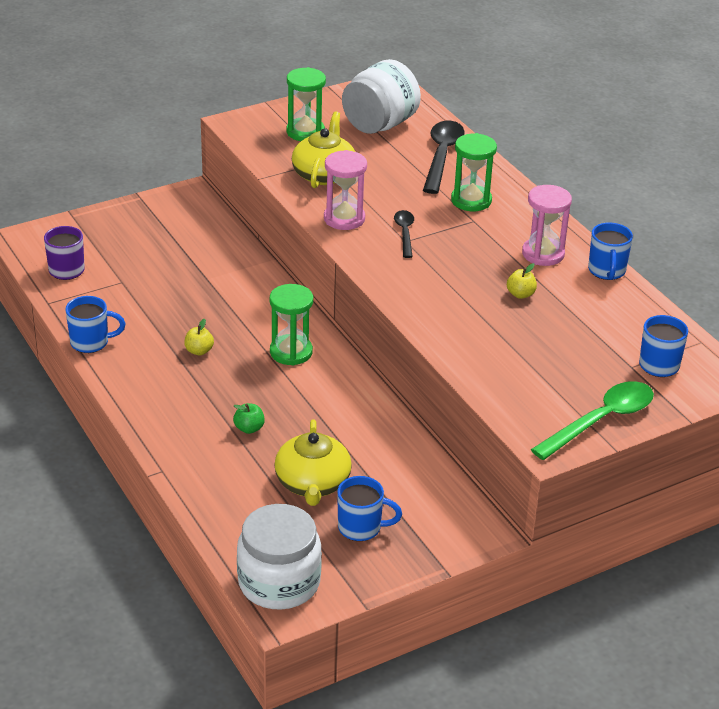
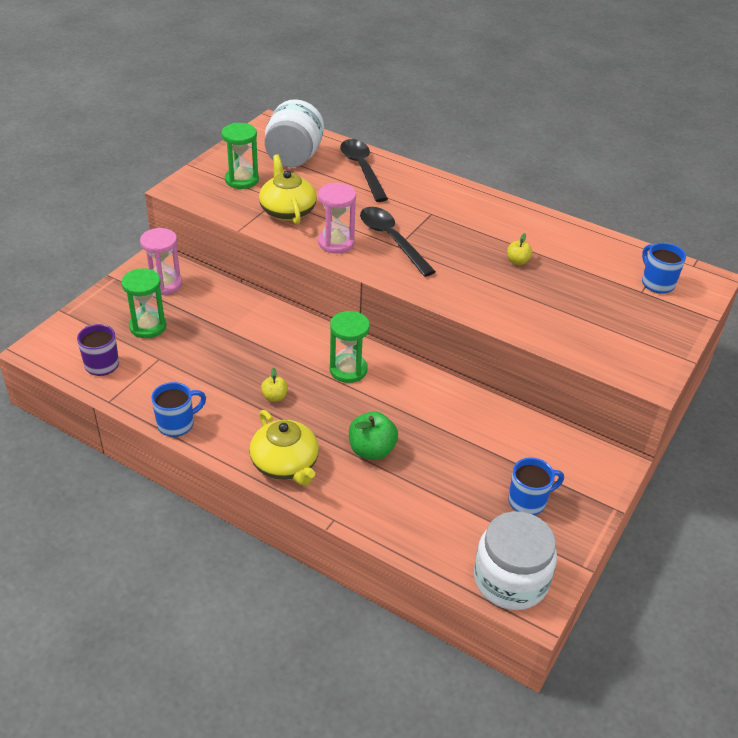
camera: 30 degrees left, 5 degrees up
green apple [233,403,265,434] -> green apple [349,412,398,460], size x1.74
yellow teapot [274,419,352,506] -> yellow teapot moved to [249,410,319,486]
black spoon [394,210,414,258] -> black spoon [360,207,436,277], size x1.77
green hourglass [451,133,497,211] -> green hourglass moved to [121,268,167,338]
pink hourglass [522,185,572,266] -> pink hourglass moved to [140,228,182,295]
green spoon [531,381,654,460] -> none
blue mug [588,223,633,280] -> none

